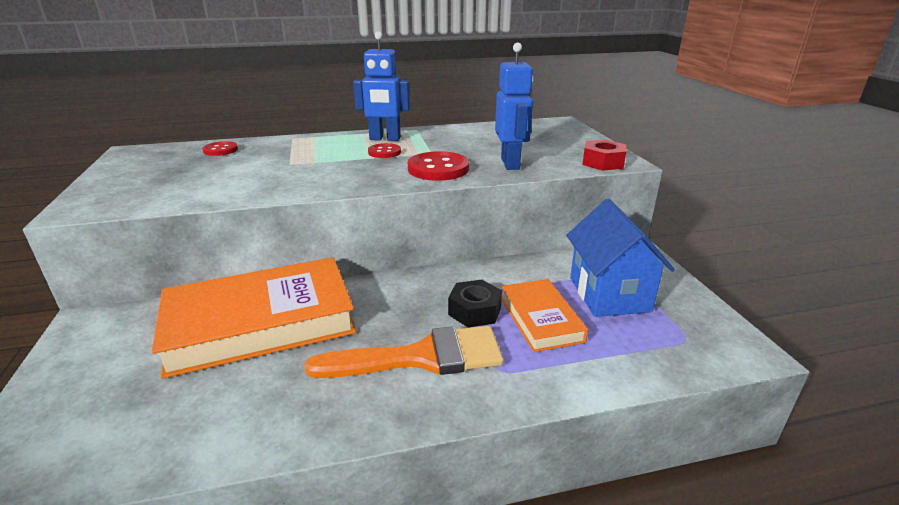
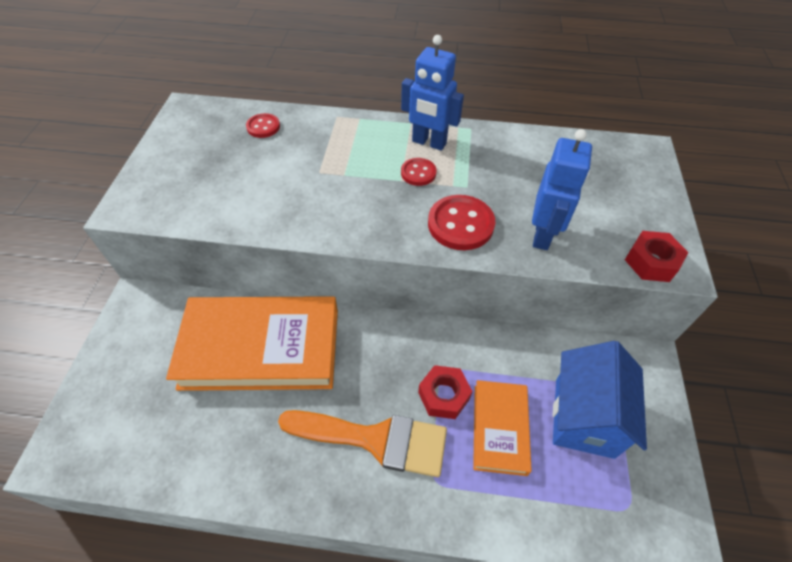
camera: 20 degrees right, 25 degrees up
black nut [448,280,502,327] -> red nut [418,365,473,419]

